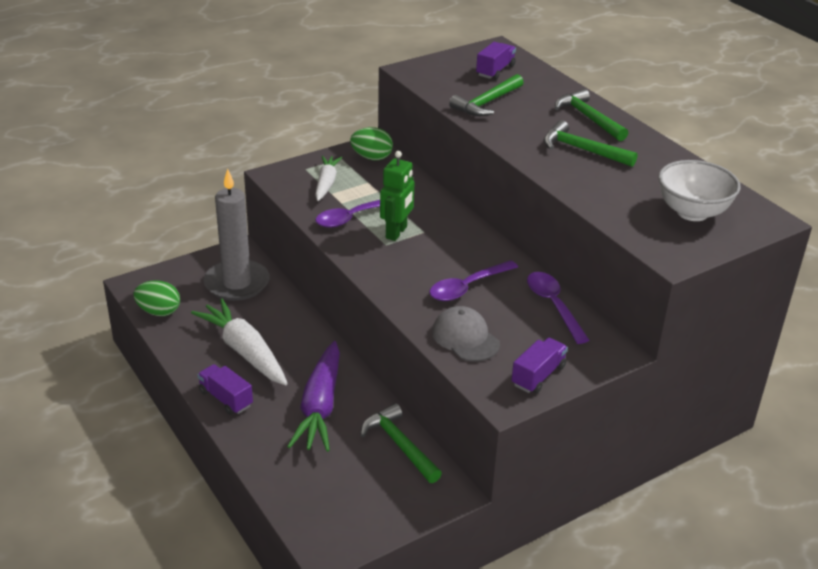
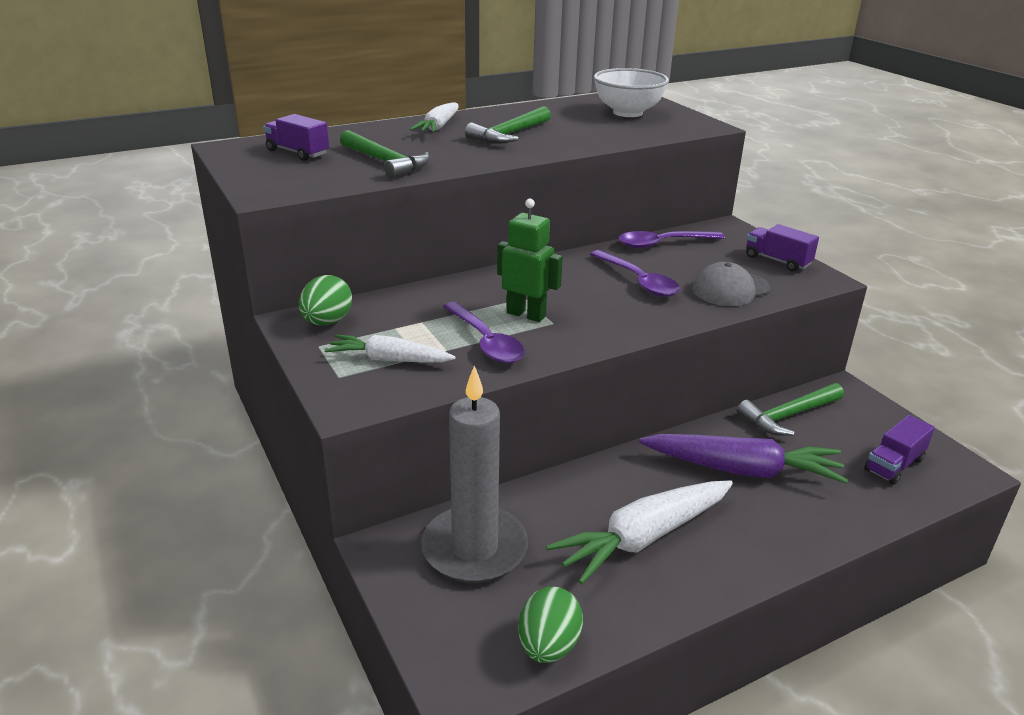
camera: 85 degrees left, 5 degrees down
purple truck [197,364,253,415] -> purple truck moved to [864,415,935,485]
green hammer [555,89,628,141] -> white carrot [410,102,458,133]

